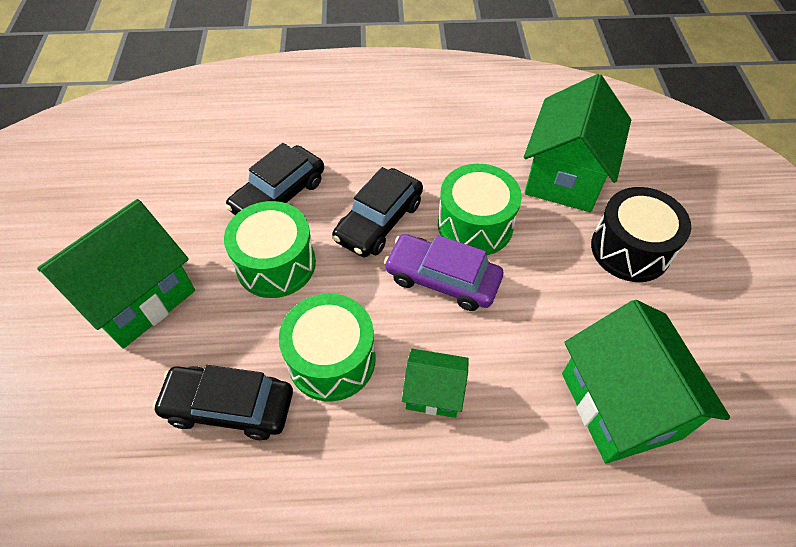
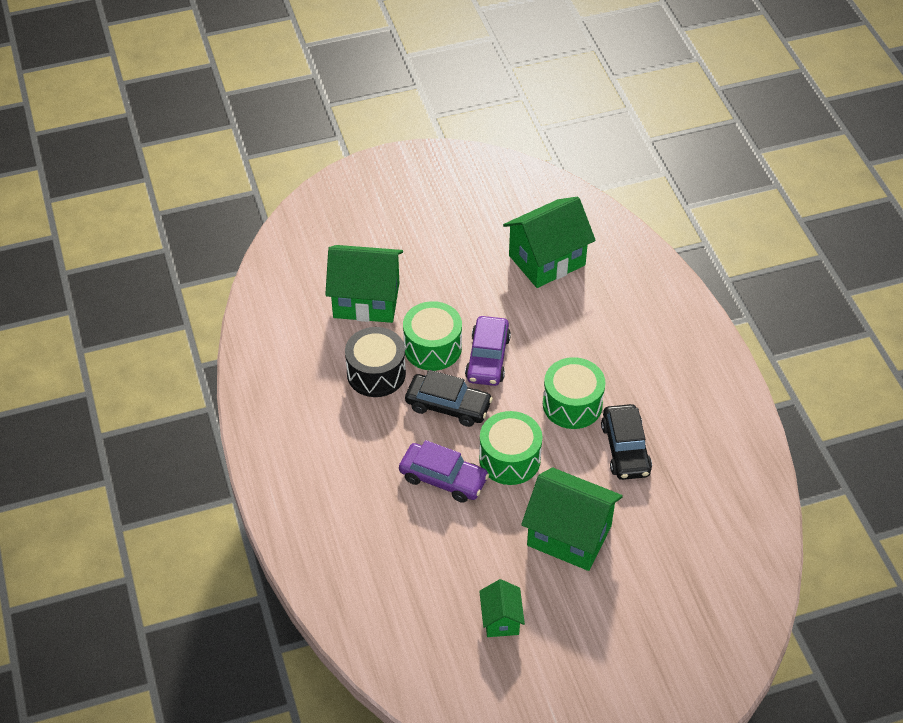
camera: 105 degrees left, 5 degrees down
black car [225,143,324,215] -> purple car [399,440,489,503]
green house [402,349,469,418] -> green house moved to [479,579,525,637]
black drum [591,187,691,282] -> black drum moved to [345,327,406,397]

